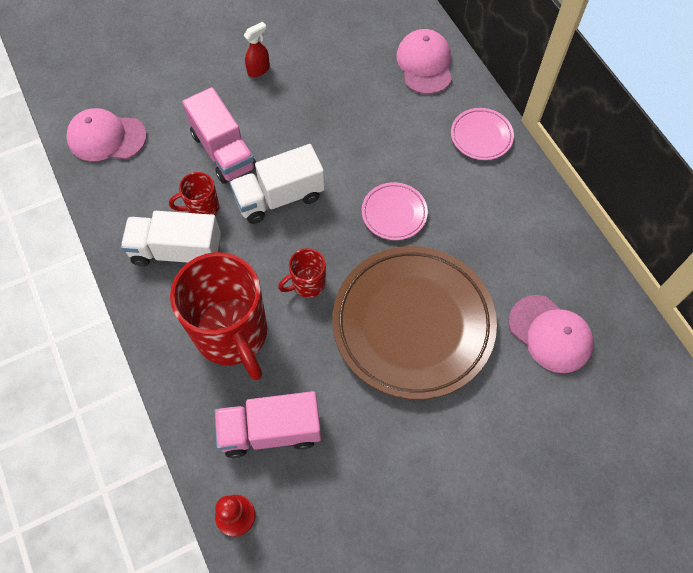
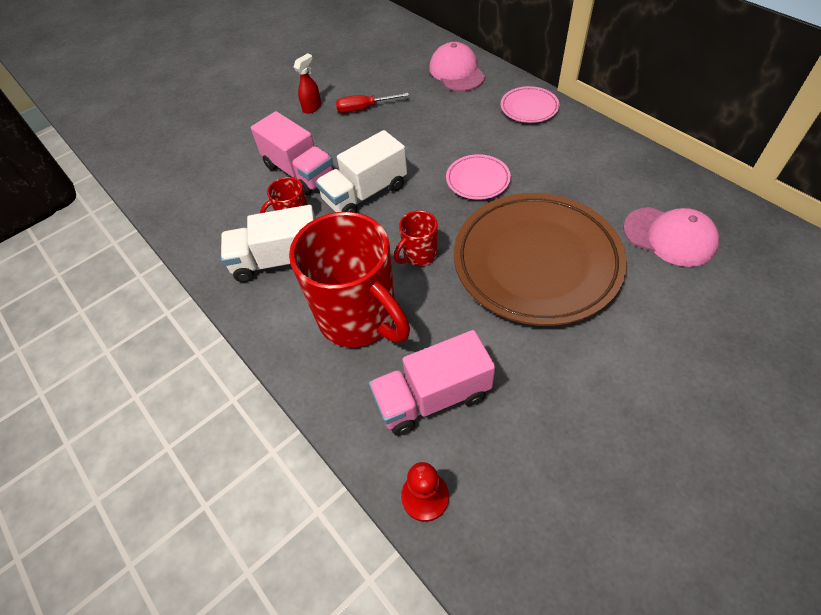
camera: 10 degrees left, 10 degrees down
pink cap [66,108,147,161] -> none
none -> red screwdriver [336,93,409,113]

